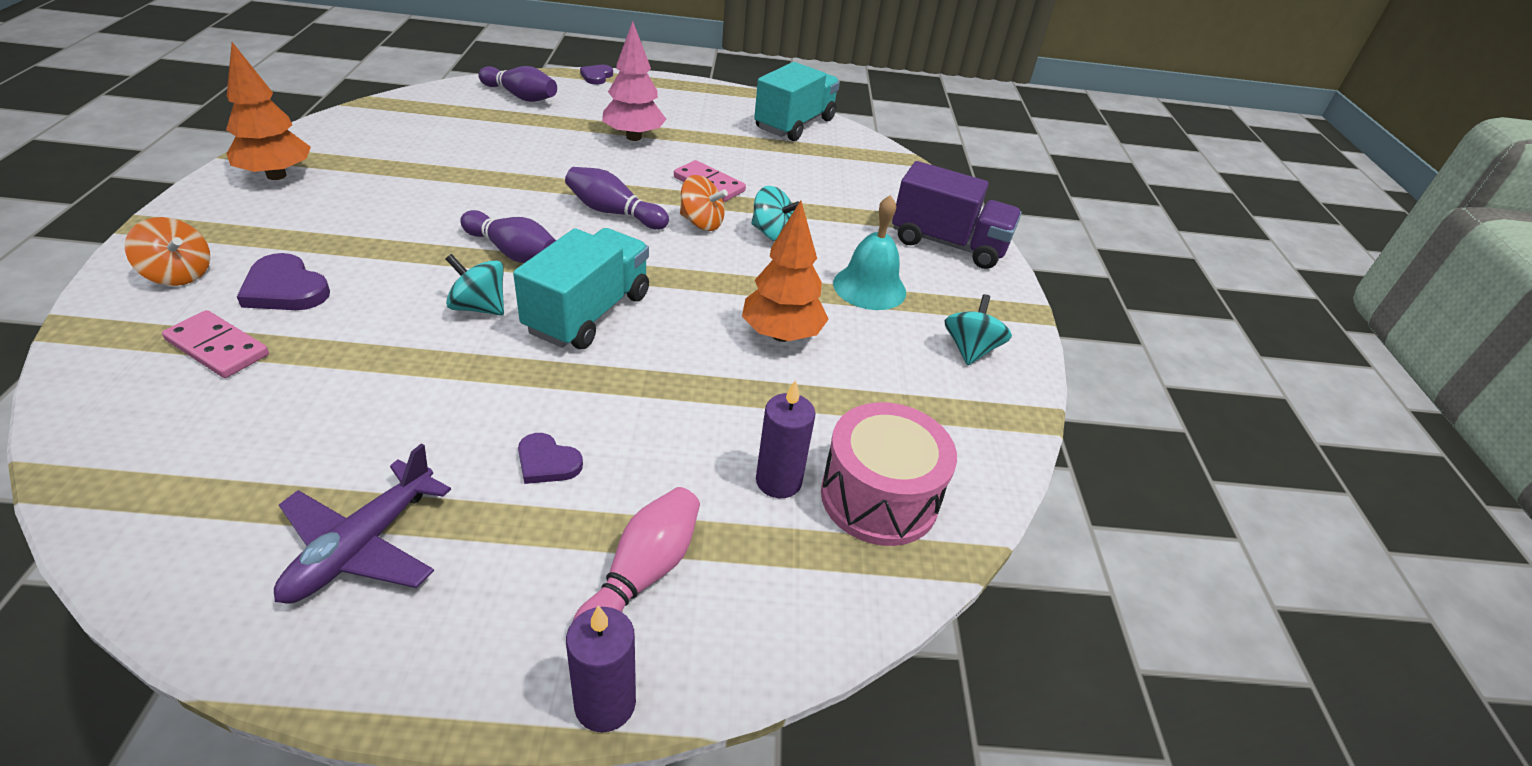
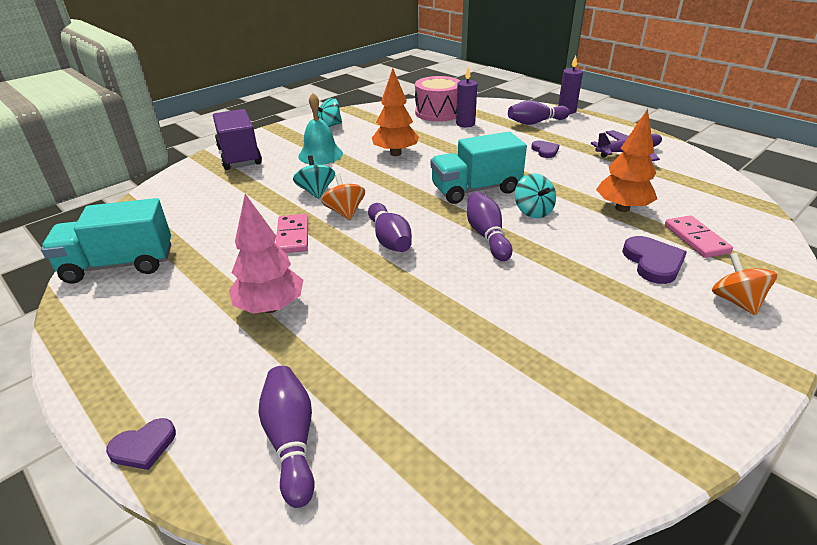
camera: 130 degrees left, 5 degrees down
orange tree [226,42,311,180] -> orange tree moved to [596,109,657,212]
pink bowling pin [572,487,700,622] -> purple bowling pin [508,100,570,125]

